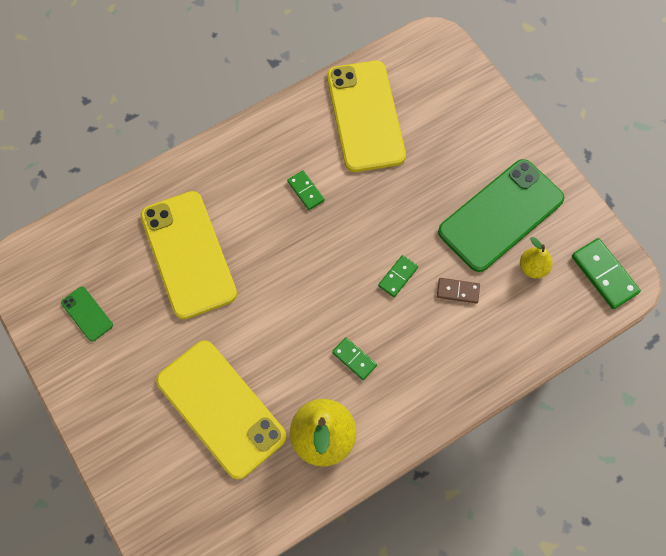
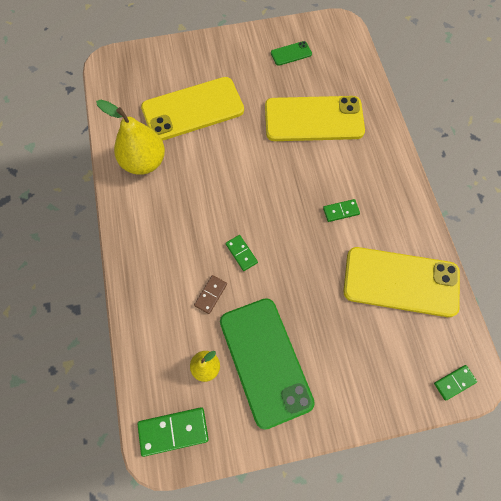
camera: 110 degrees right, 0 degrees up
green domino [332,337,377,380] -> green domino moved to [434,365,477,401]

